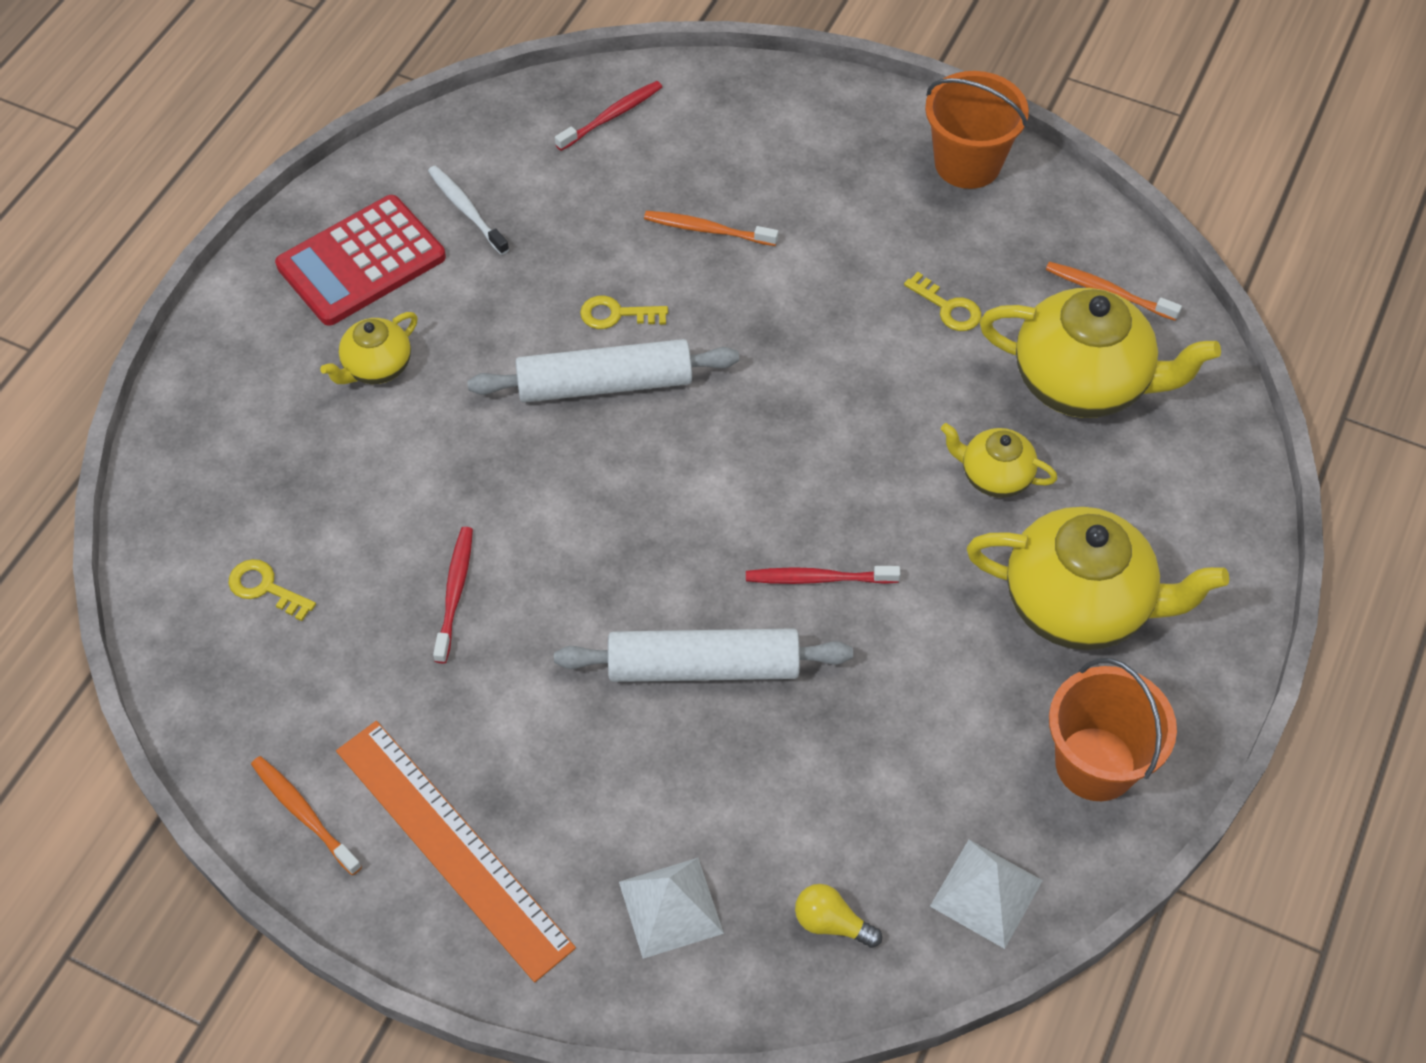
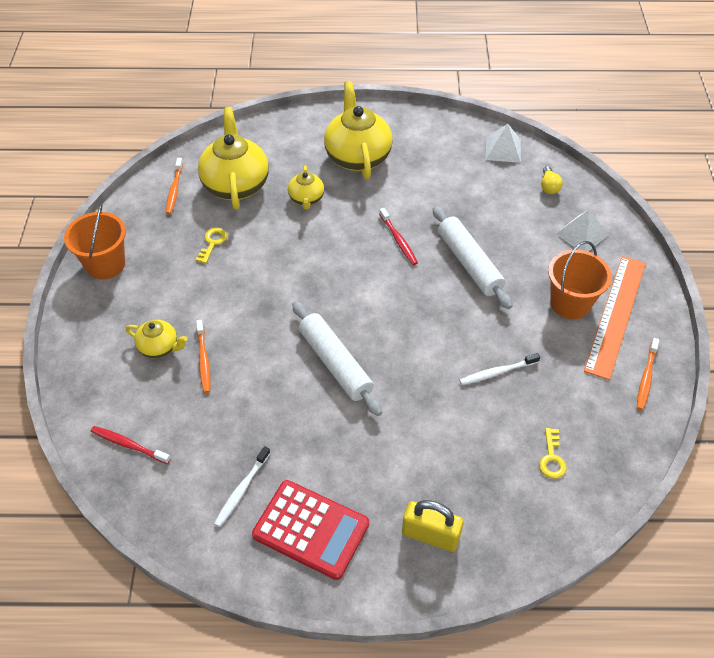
camera: 115 degrees left, 5 degrees down
yellow teapot [320,312,418,384] -> yellow teapot moved to [126,320,187,358]
red toothbrush [433,527,473,664] -> white toothbrush [459,353,540,385]
yellow key [580,295,668,329] -> none
orange bucket [1049,658,1177,801] -> orange bucket moved to [548,241,612,319]
none -> yellow padlock [402,500,464,552]

